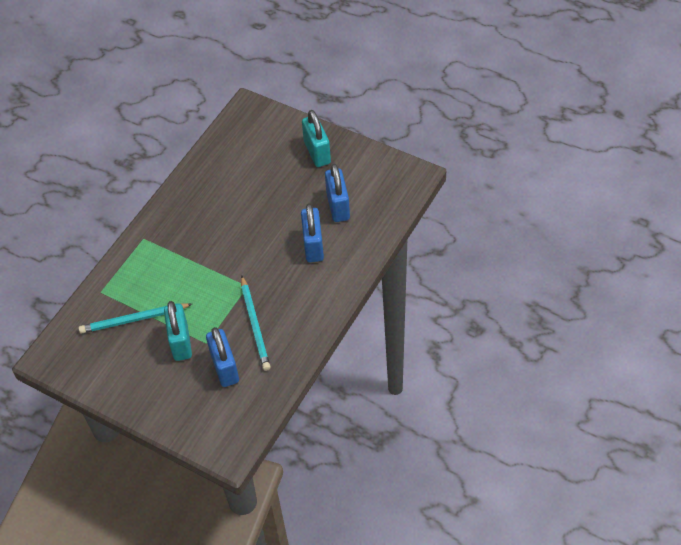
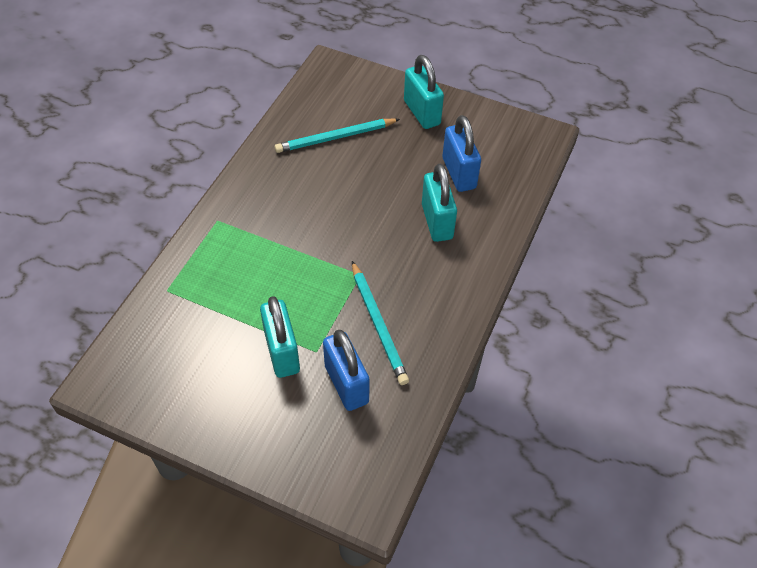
camera: 10 degrees left, 0 degrees up
turquoise pencil [79,303,192,334] -> turquoise pencil moved to [275,119,400,153]
blue padlock [301,203,324,262] -> turquoise padlock [422,163,457,242]

